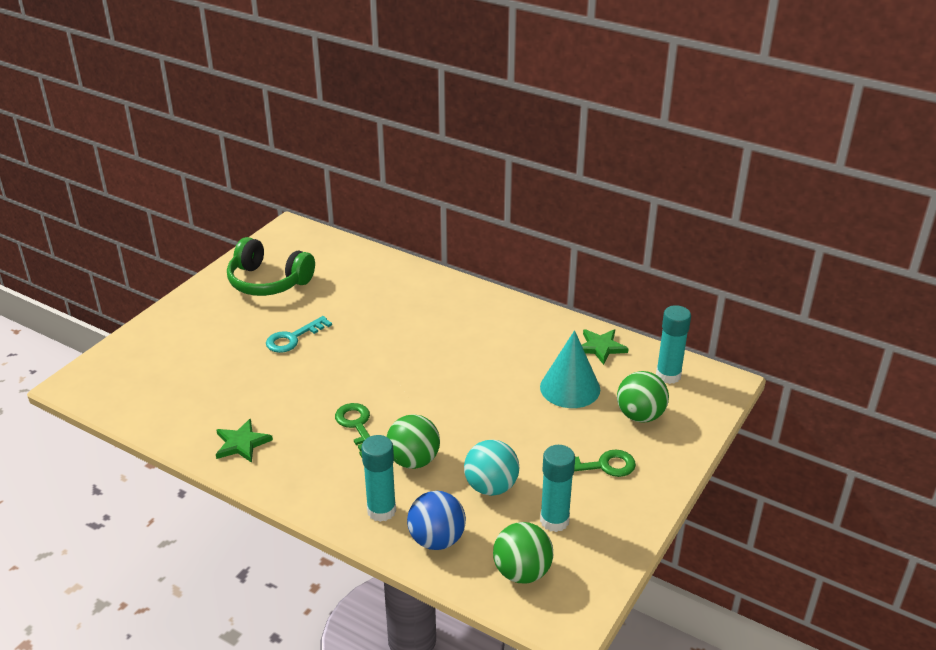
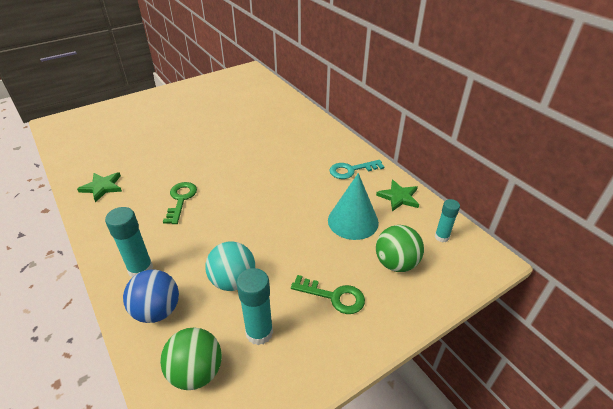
camera: 25 degrees right, 5 degrees up
green headphones [227,237,315,296] -> none
turquoise key [266,316,332,353] -> turquoise key moved to [329,160,384,179]
green ball [387,414,440,469] -> none
turquoise glue stick [656,305,691,384] -> turquoise glue stick [435,199,460,242], size x0.64

